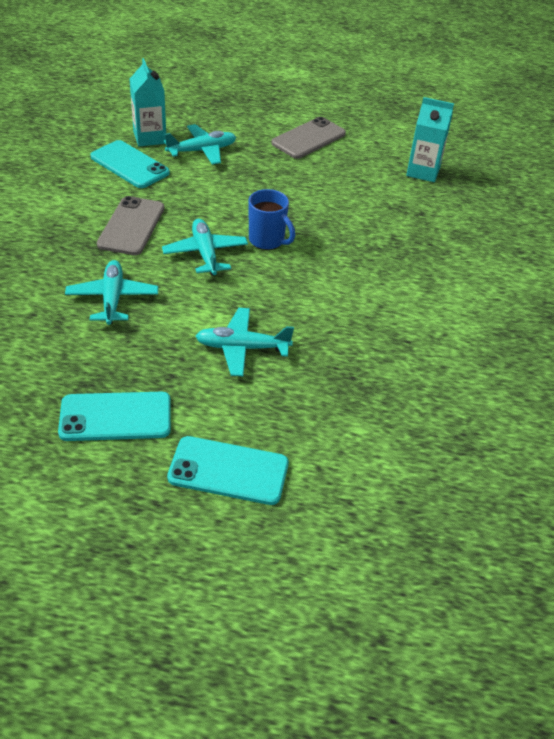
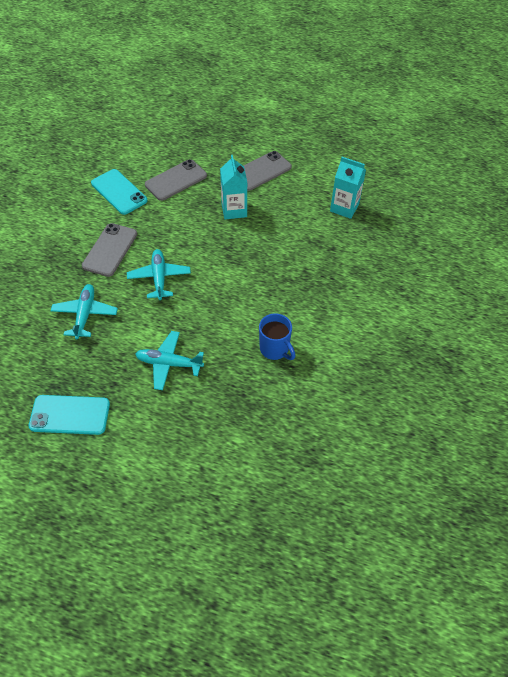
camera: 10 degrees right, 10 degrees up
turquoise carton [130,58,166,146] -> turquoise carton moved to [220,155,247,219]
turquoise plane [164,124,236,165] -> grey phone [145,159,207,201]
turquoise phone [167,436,289,505] -> none
blue mug [248,189,295,250] -> blue mug moved to [259,313,295,360]

